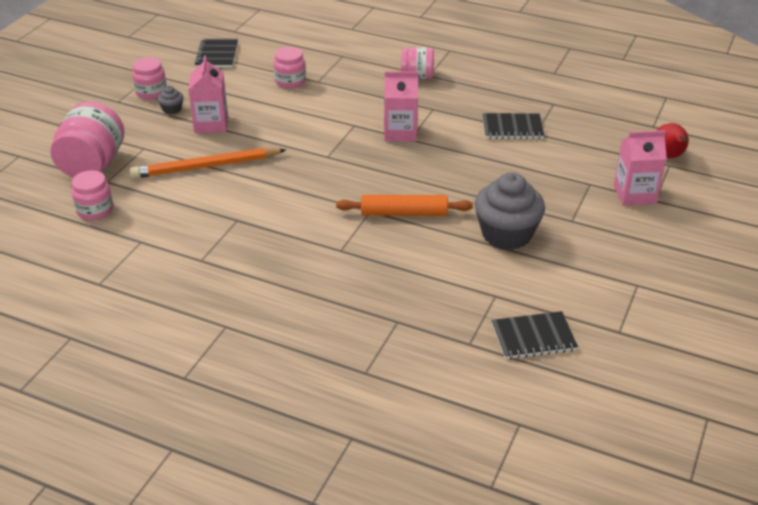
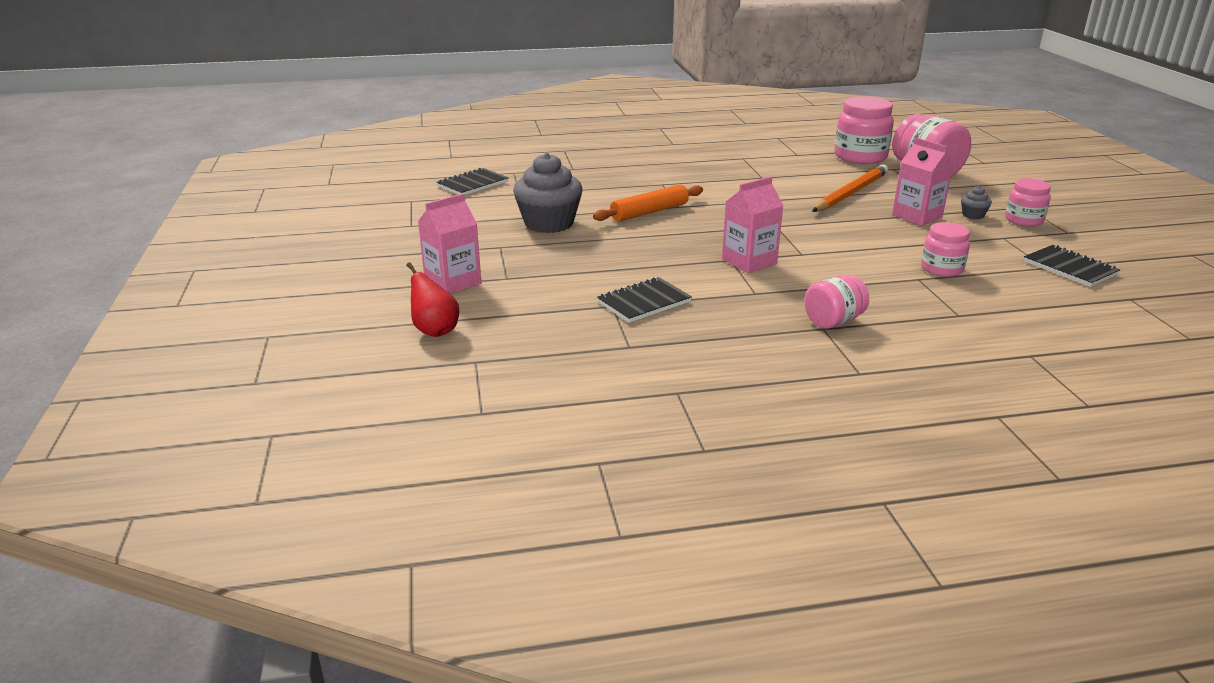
camera: 145 degrees right, 10 degrees down
pink jar [71,170,113,220] -> pink jar [834,96,894,164], size x1.69

